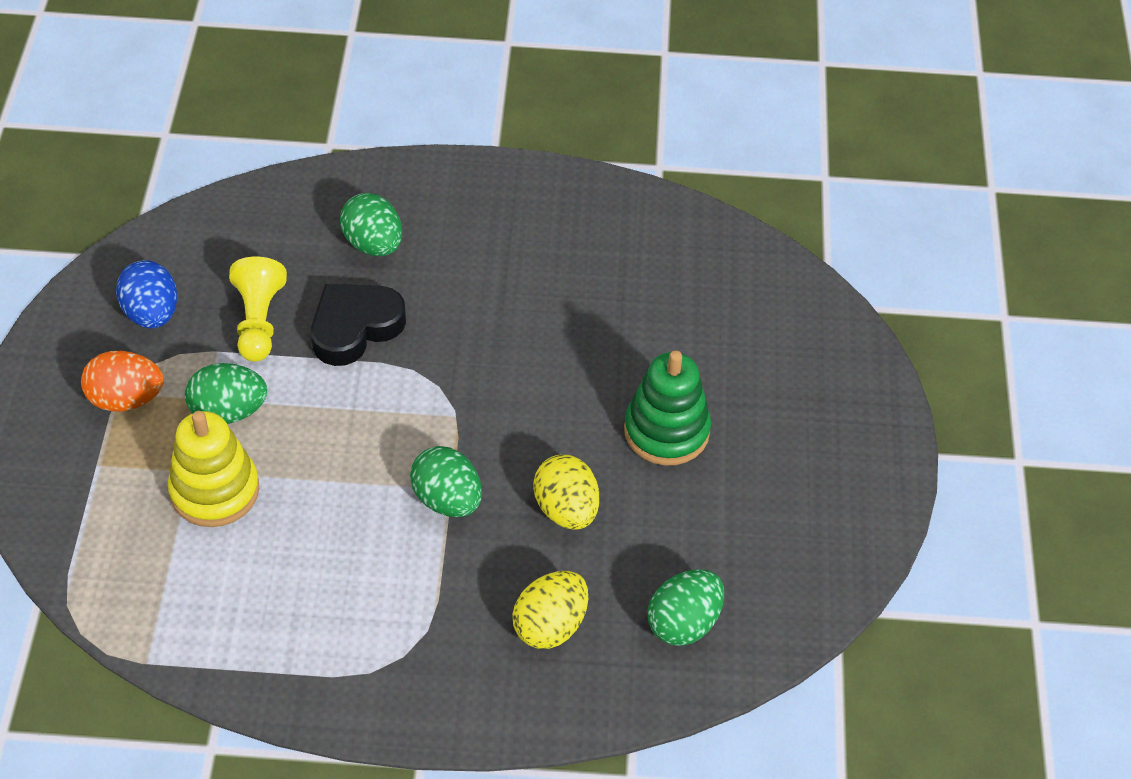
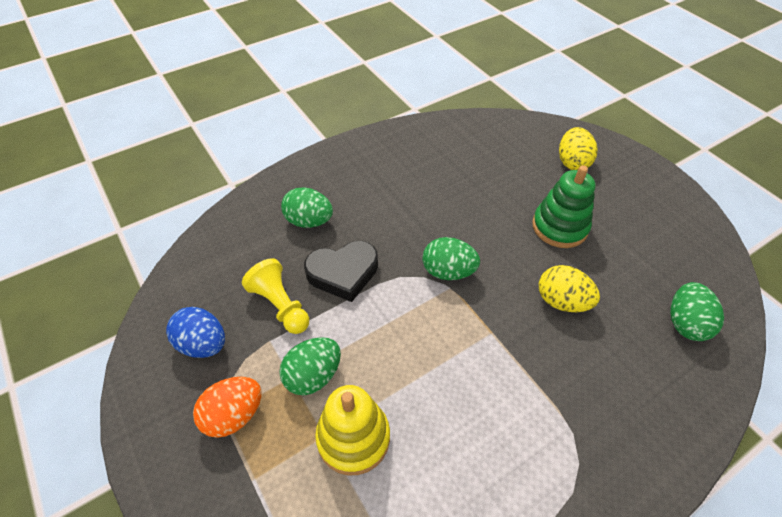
camera: 35 degrees left, 0 degrees up
black heart [311,284,406,366] -> black heart turned 120 degrees counterclockwise [304,241,378,302]
green egg [410,446,482,517] -> green egg moved to [423,237,480,280]
yellow egg [512,571,588,649] -> yellow egg moved to [559,127,598,170]

